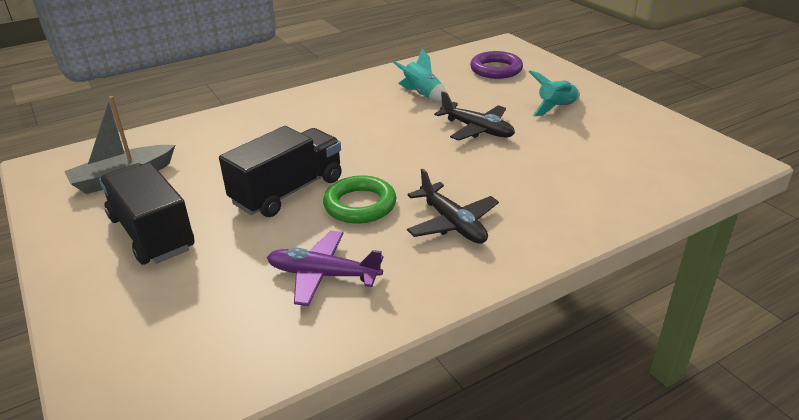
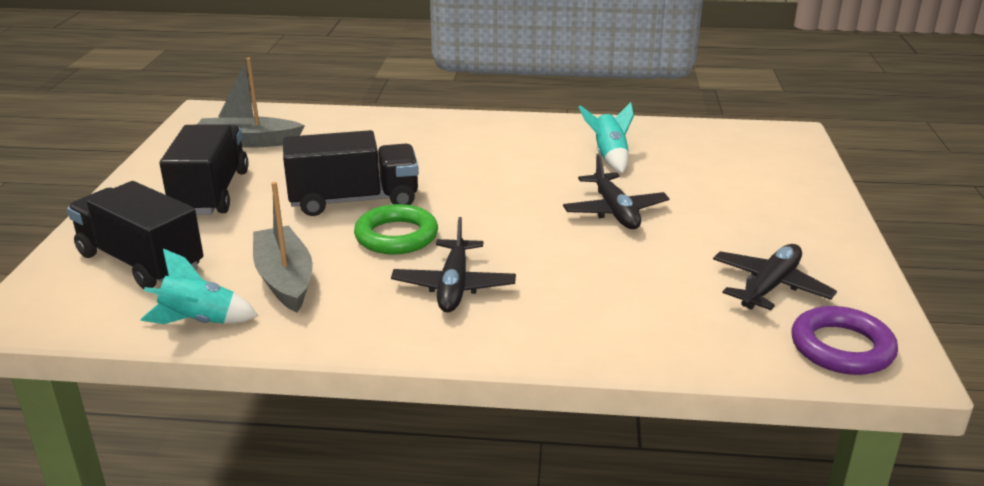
camera: 35 degrees right, 5 degrees down
purple plane [267,231,383,306] -> grey boat [253,182,313,312]
purple ring [470,51,523,79] -> purple ring moved to [791,306,898,375]
turquoise rocket [529,70,580,117] -> turquoise rocket moved to [140,248,258,324]
none -> black truck [67,181,203,289]
none -> black plane [713,244,837,310]

